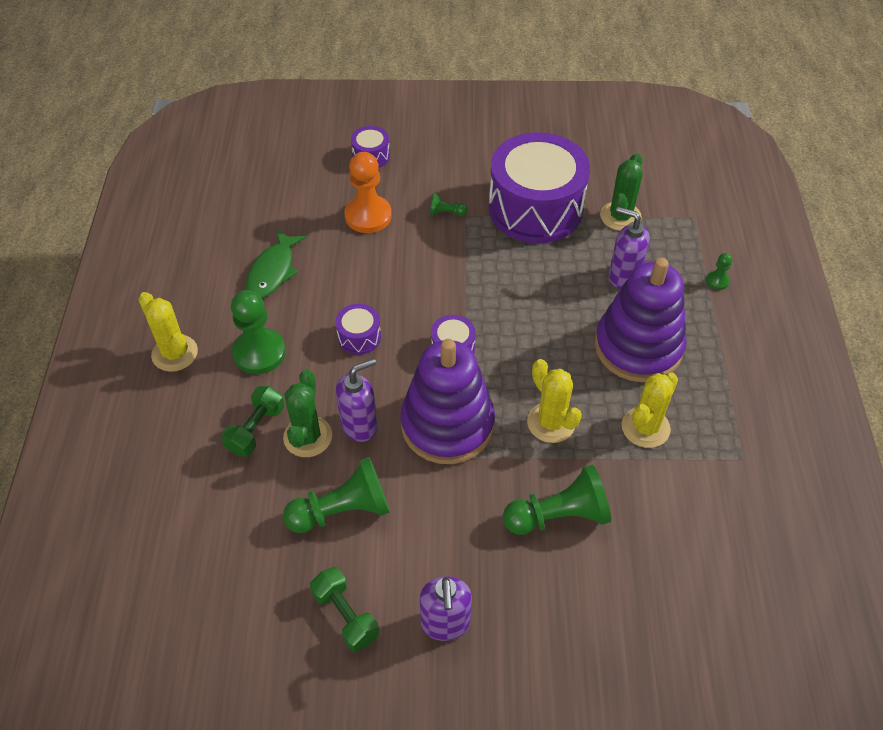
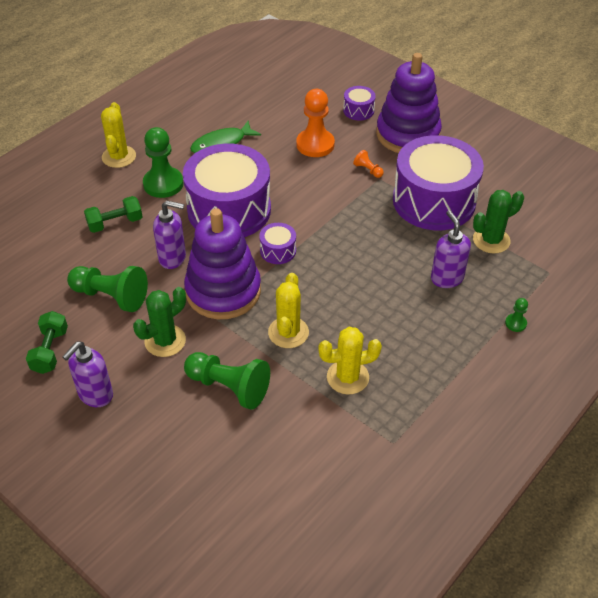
camera: 40 degrees right, 5 degrees down
green cactus [283,370,332,457] -> green cactus moved to [133,287,186,357]
purple drum [335,304,381,355] -> purple drum [183,144,271,237], size x2.40
green pawn [430,193,468,216] -> orange pawn [353,150,384,178]
purple stacking toy [595,257,687,382] -> purple stacking toy moved to [376,53,442,153]

